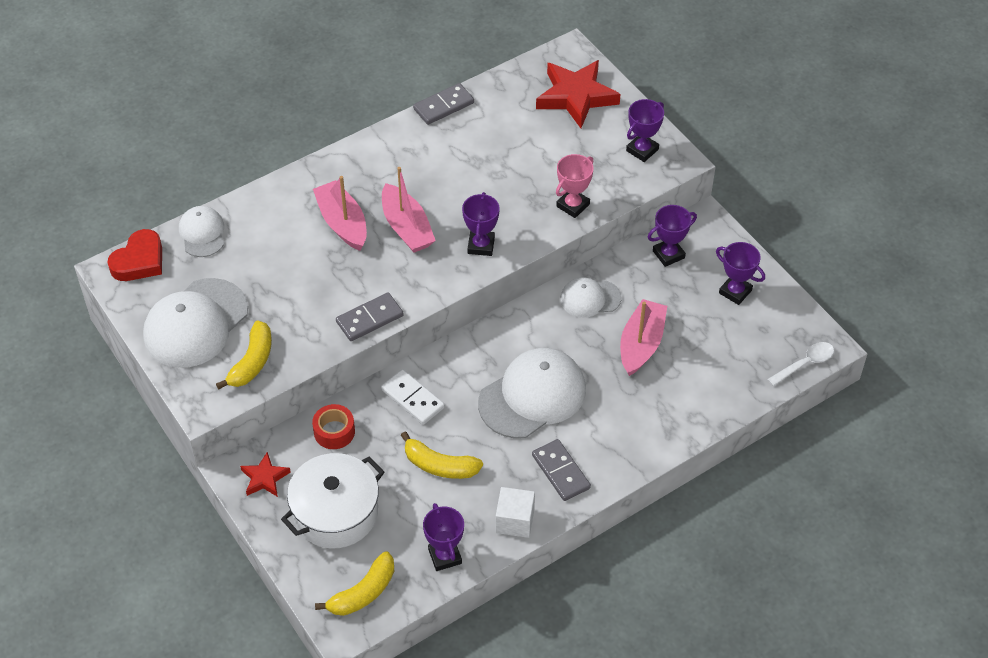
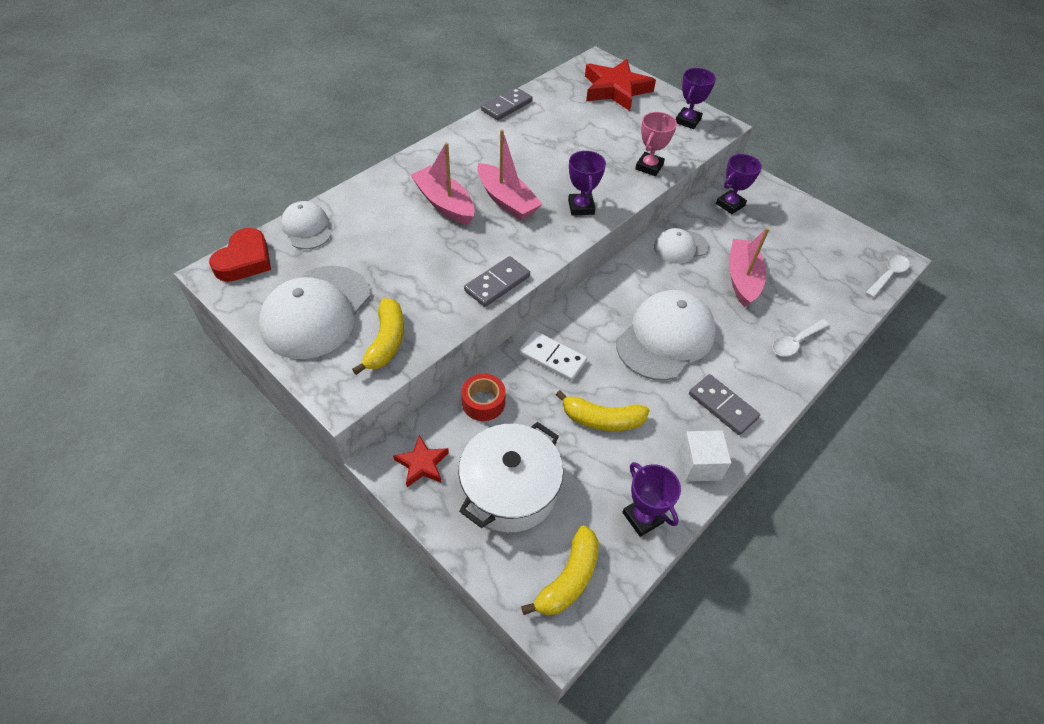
camera: 15 degrees left, 0 degrees up
purple trophy [716,242,765,305] -> none
none -> white spoon [772,319,830,356]

